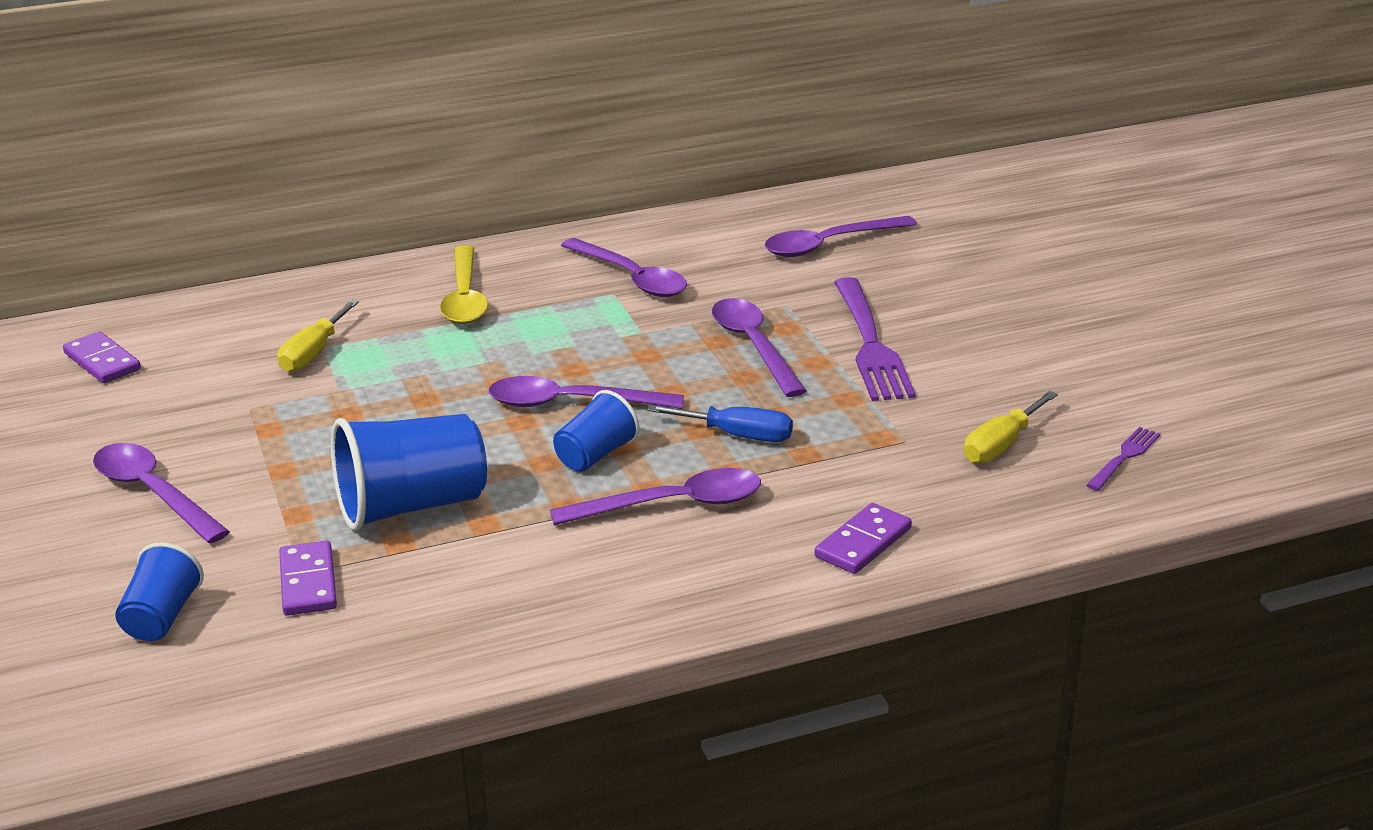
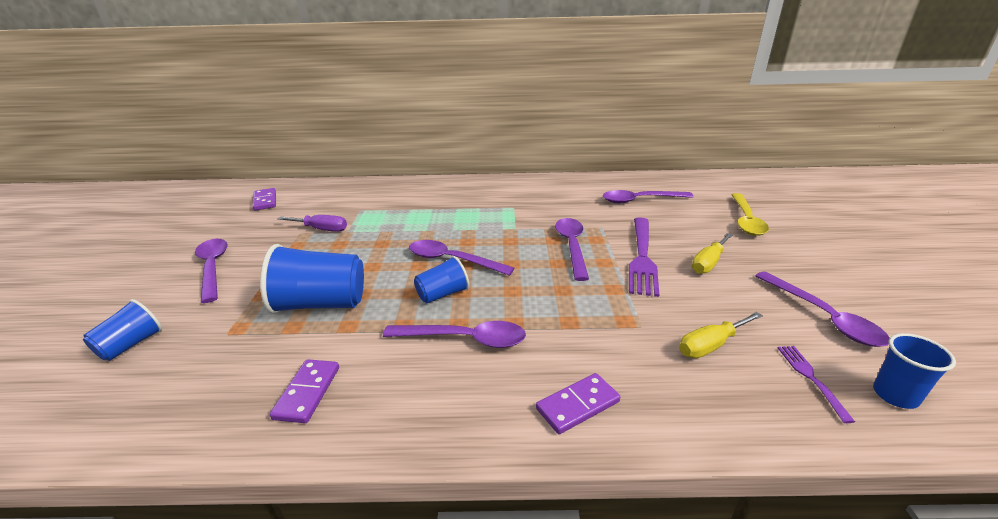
camera: 20 degrees right, 0 degrees up
yellow screwdriver [277,300,359,372] -> yellow screwdriver moved to [692,233,732,274]
purple domino [279,541,337,616] -> purple domino moved to [270,359,339,423]
yellow spoon [440,245,488,324] -> yellow spoon moved to [731,193,769,236]
purple spoon [561,238,687,297] -> purple spoon moved to [755,272,890,347]
blue screwdriver [647,405,793,442] -> none
purple fork [1086,427,1161,491] -> purple fork turned 60 degrees counterclockwise [777,346,855,423]
none -> purple screwdriver [278,215,347,232]
none -> blue cup [873,333,956,409]

